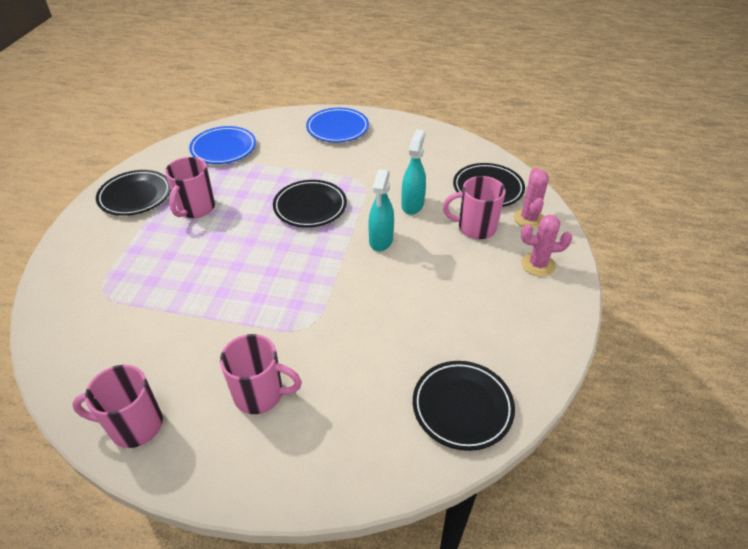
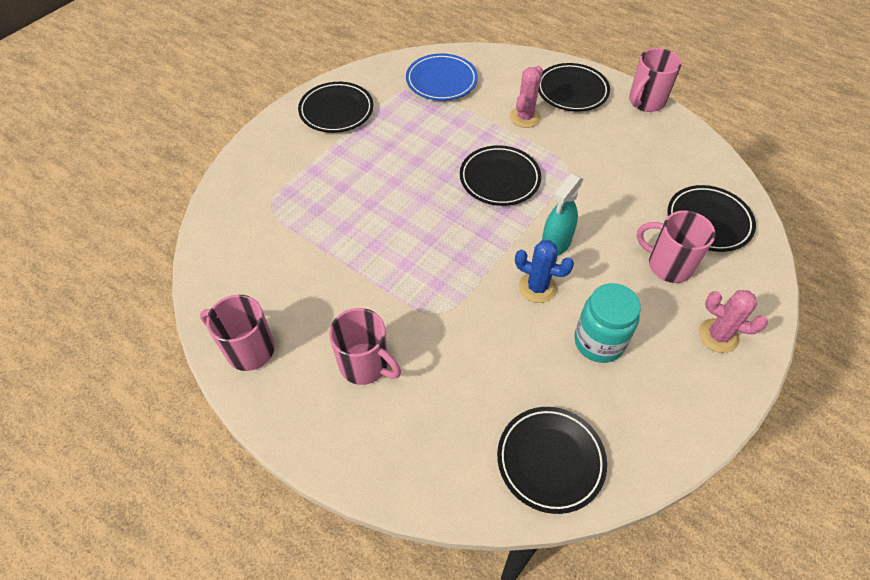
camera: 25 degrees right, 10 degrees up
pink mug [165,157,215,218] -> pink mug moved to [629,48,682,112]
blue plate [306,108,369,142] -> black plate [538,63,610,112]
turquoise spray bottle [401,129,426,215] -> none
pink cactus [514,168,549,229] -> pink cactus moved to [510,66,543,128]
none -> blue cactus [515,240,574,303]
none -> turquoise jar [574,283,641,363]

